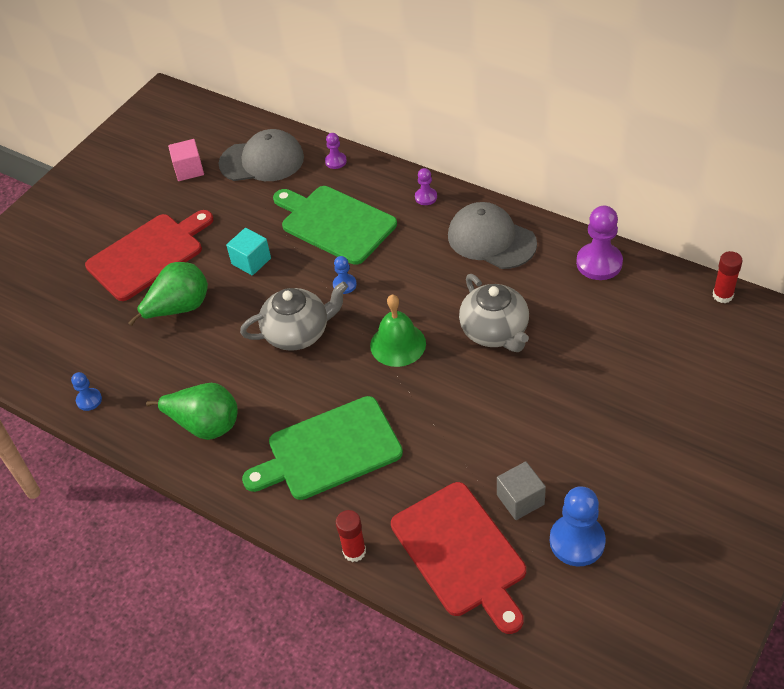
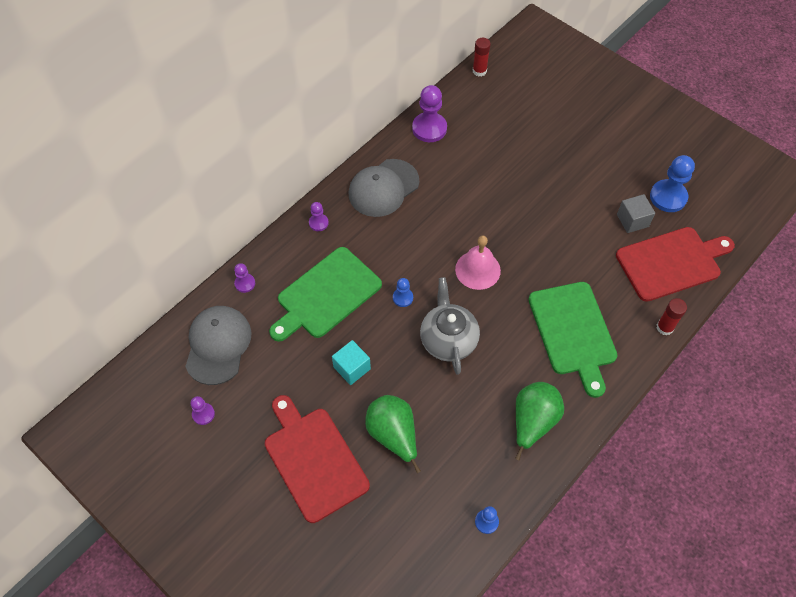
camera: 85 degrees left, 10 degrees up
pink cube [168,139,204,181] -> purple pawn [191,396,215,425]
green bell [370,295,426,367] -> pink bell [455,236,501,290]
grey teapot [459,274,529,352] -> none

